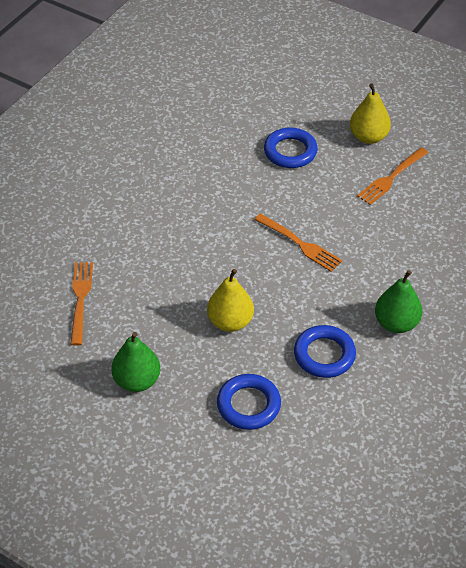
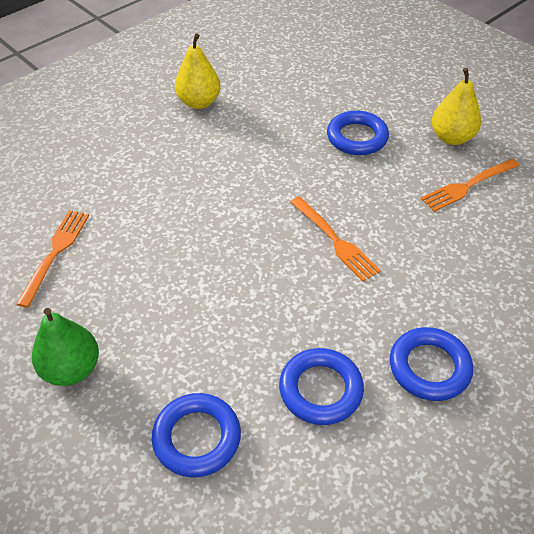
camera: 15 degrees right, 0 degrees up
yellow pear [207,269,254,332] -> yellow pear moved to [175,33,221,109]
green pear [375,270,422,333] -> blue ring [390,327,473,401]

